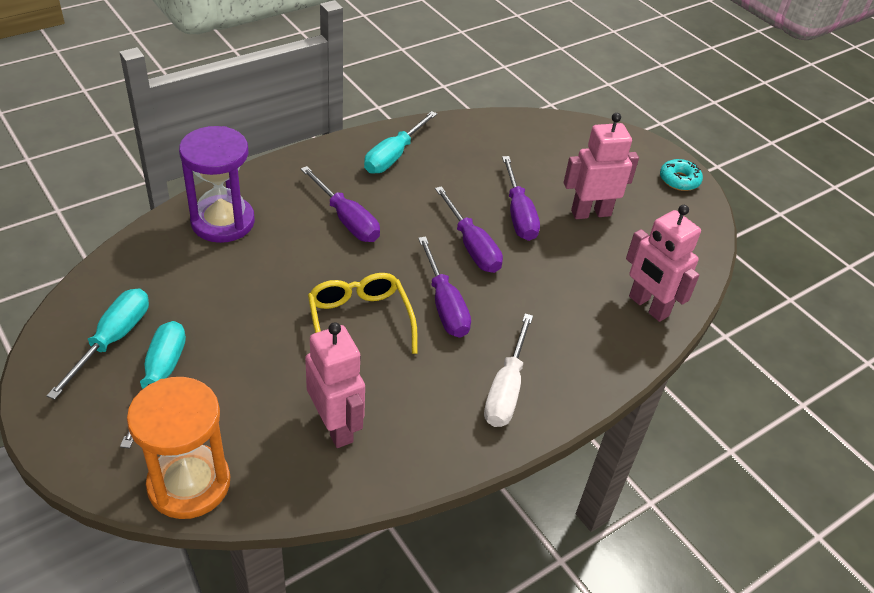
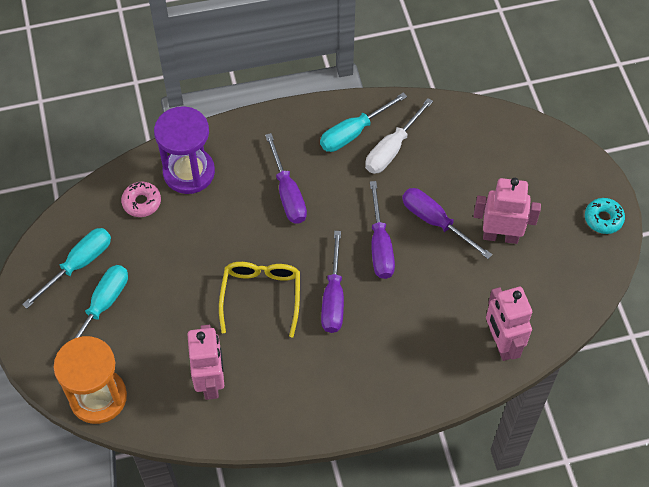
camera: 25 degrees right, 15 degrees up
white screwdriver [484,314,533,427] -> white screwdriver moved to [365,98,433,174]
purple screwdriver [502,156,540,241] -> purple screwdriver turned 120 degrees clockwise [402,188,492,259]
none -> pink donut [121,182,161,217]

